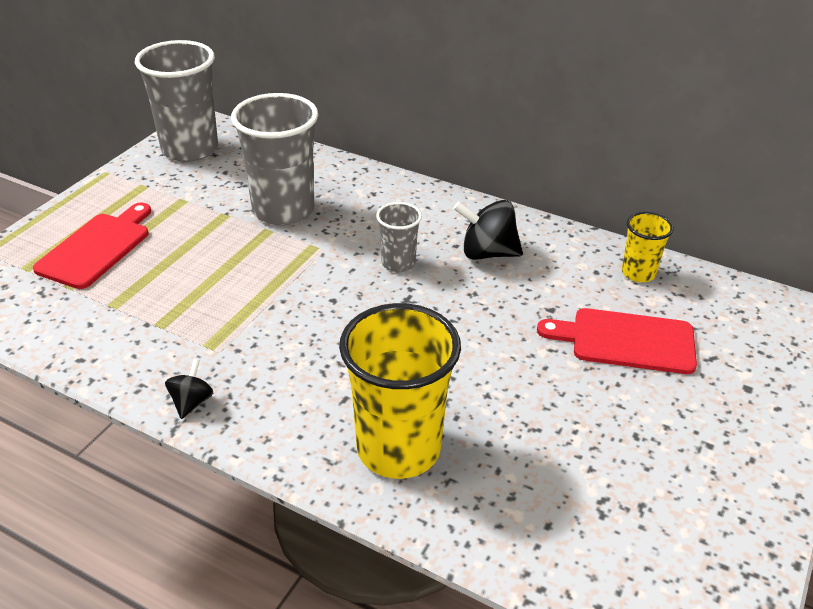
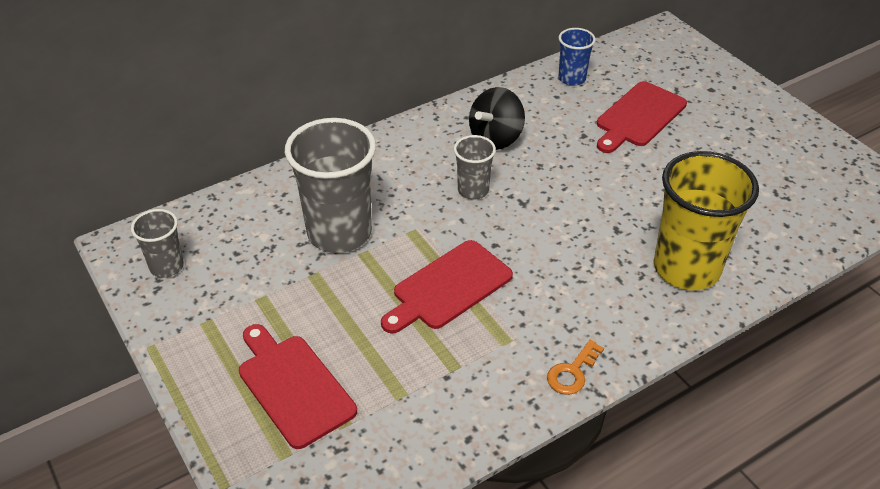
camera: 60 degrees left, 5 degrees up
grey cup [135,40,218,162] -> grey cup [131,209,184,278], size x0.51
black spinning top [165,359,213,419] -> orange key [547,339,604,395]
yellow cup [622,212,673,282] -> blue cup [559,28,596,86]
none -> red cutting board [381,240,513,334]

